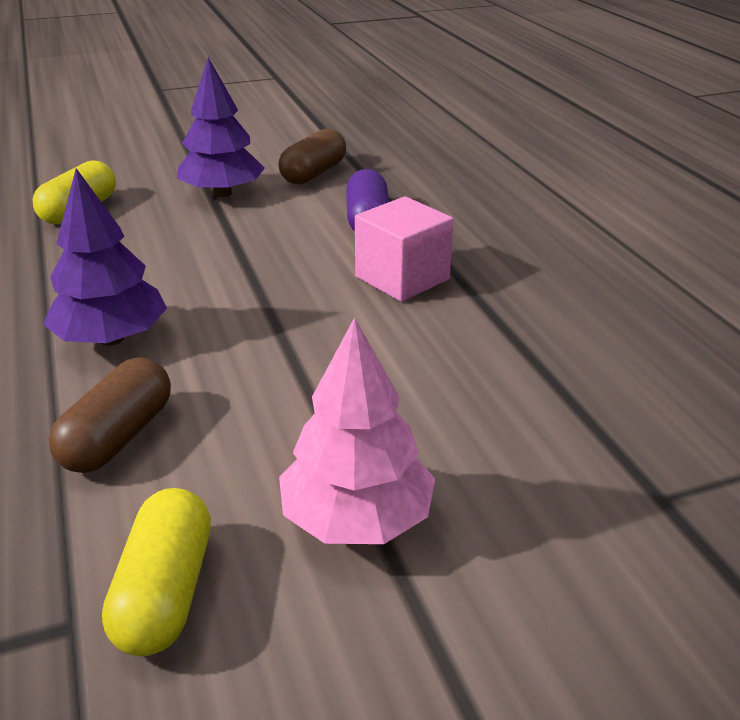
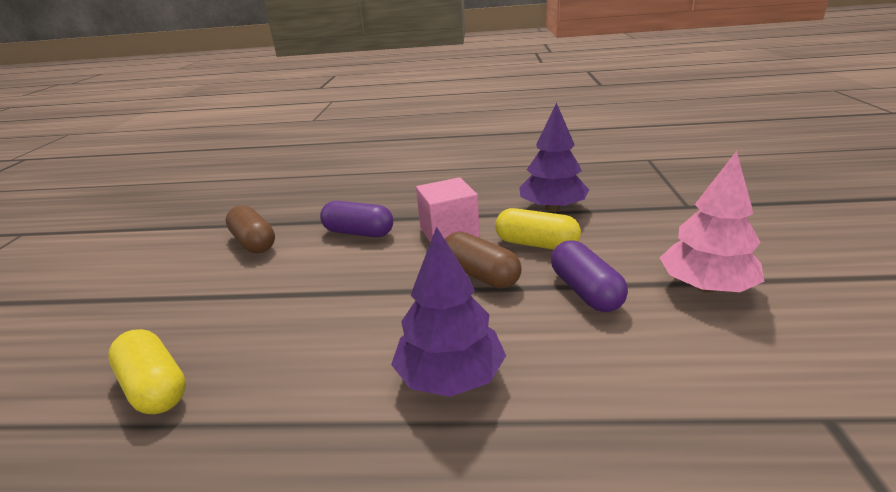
camera: 65 degrees left, 5 degrees down
brown capsule [49,357,171,473] -> brown capsule moved to [445,232,522,289]
yellow capsule [102,488,211,656] -> yellow capsule moved to [495,208,581,250]
purple tree [177,57,265,197] -> purple tree moved to [519,103,589,212]
none -> purple capsule [551,240,628,312]

